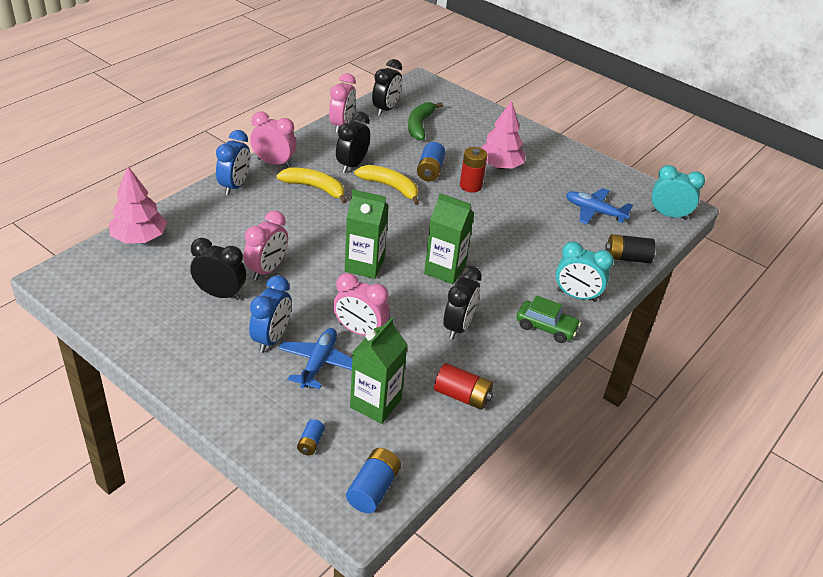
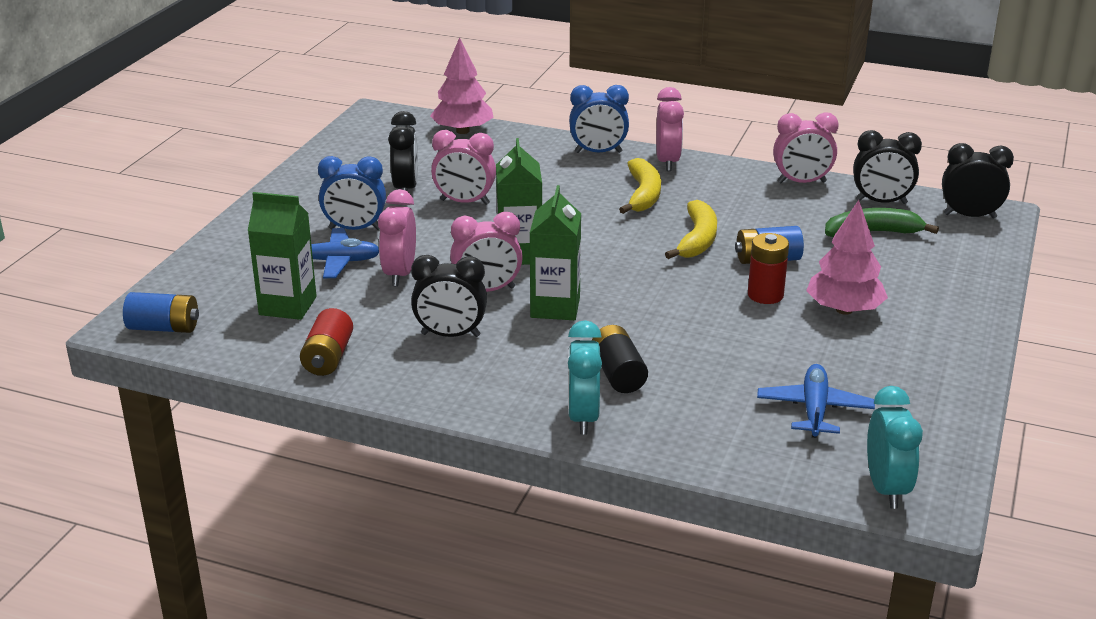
camera: 75 degrees right, 10 degrees down
blue battery [297,419,325,455] -> none
black clock [336,112,370,173] -> black clock moved to [942,143,1014,219]
green car [516,295,581,343] -> none
black battery [605,234,656,263] -> black battery moved to [592,325,648,393]
none -> pink clock [450,212,523,292]

